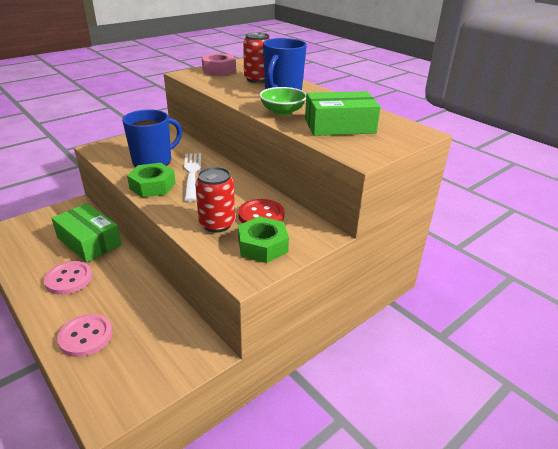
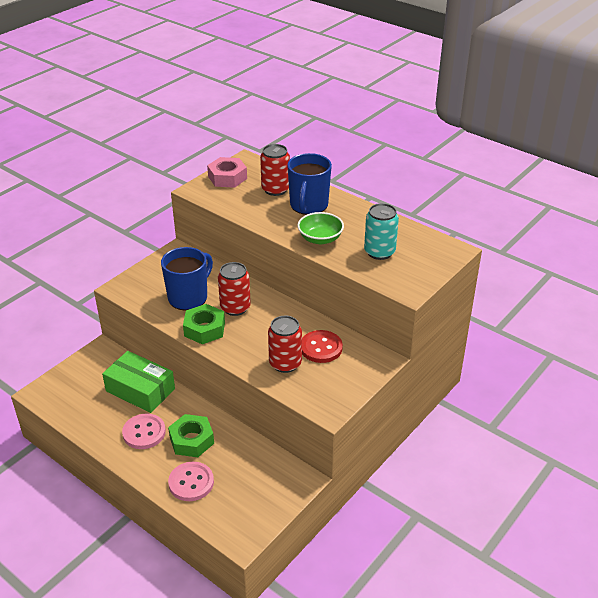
camera: 10 degrees left, 5 degrees up
white fork [184,153,201,202] -> red can [218,262,251,316]
green nut [238,216,289,263] -> green nut moved to [168,414,214,457]
green box [305,91,381,136] -> turquoise can [364,203,399,260]

